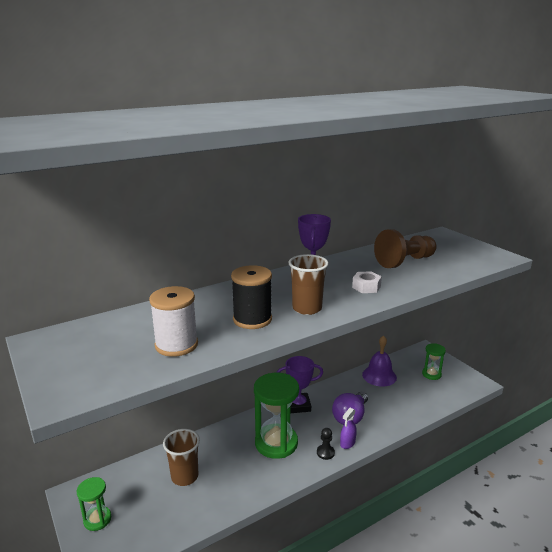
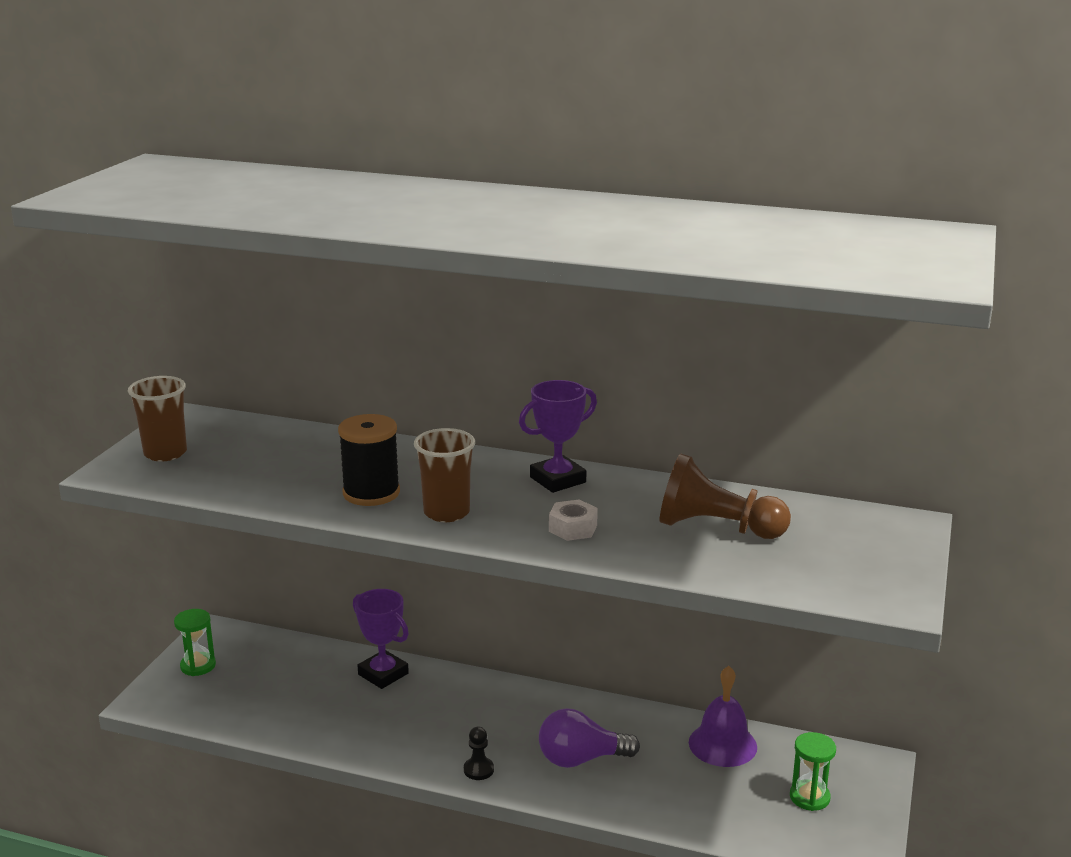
camera: 50 degrees right, 0 degrees up
white spool [149,286,198,357] -> none
brown cup [163,429,200,486] -> brown cup moved to [128,376,187,462]
green hourglass [254,373,299,459] -> none
purple trophy [276,356,323,413] -> purple trophy moved to [353,589,409,689]
purple spray bottle [340,408,357,449] -> none

